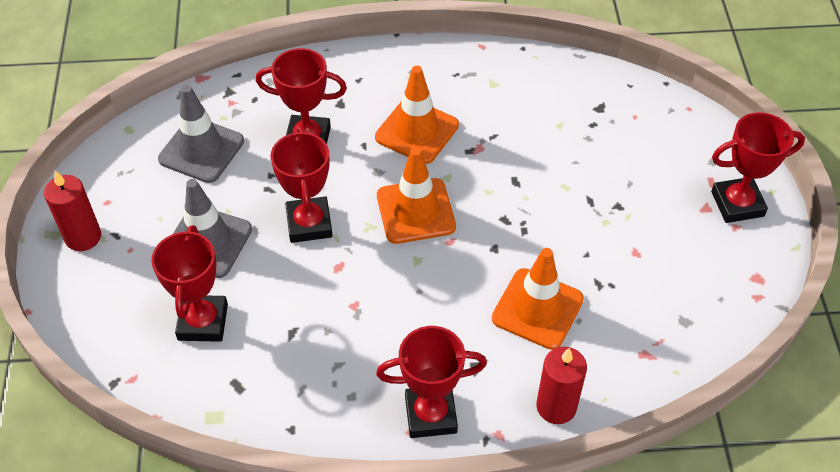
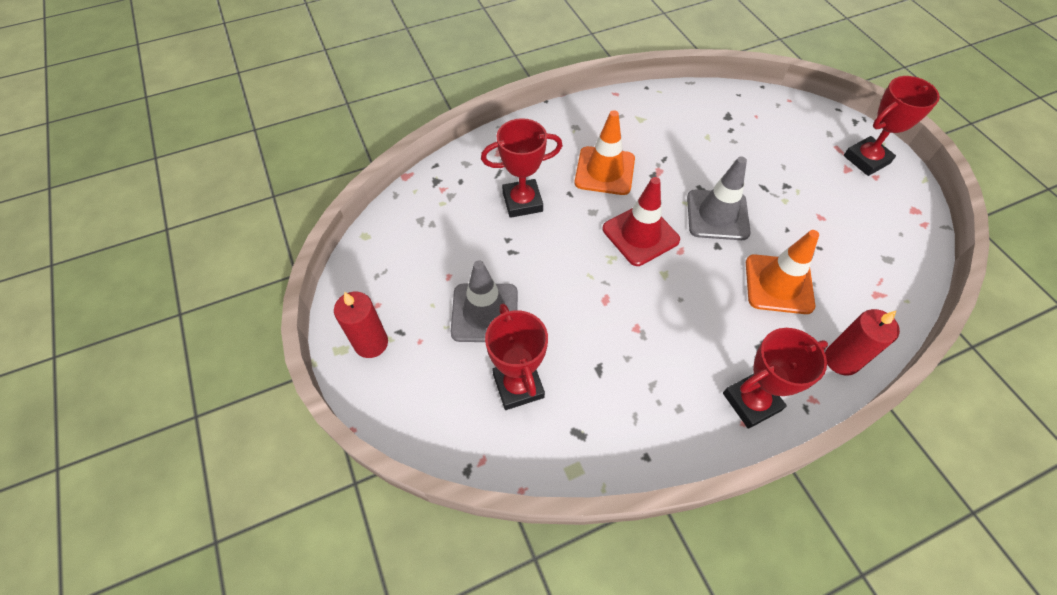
camera: 20 degrees left, 5 degrees up
grey traffic cone [158,85,244,183] -> grey traffic cone moved to [687,157,751,240]
red trophy [271,129,333,243] -> none
orange traffic cone [377,147,456,244] -> red traffic cone [602,177,680,266]

